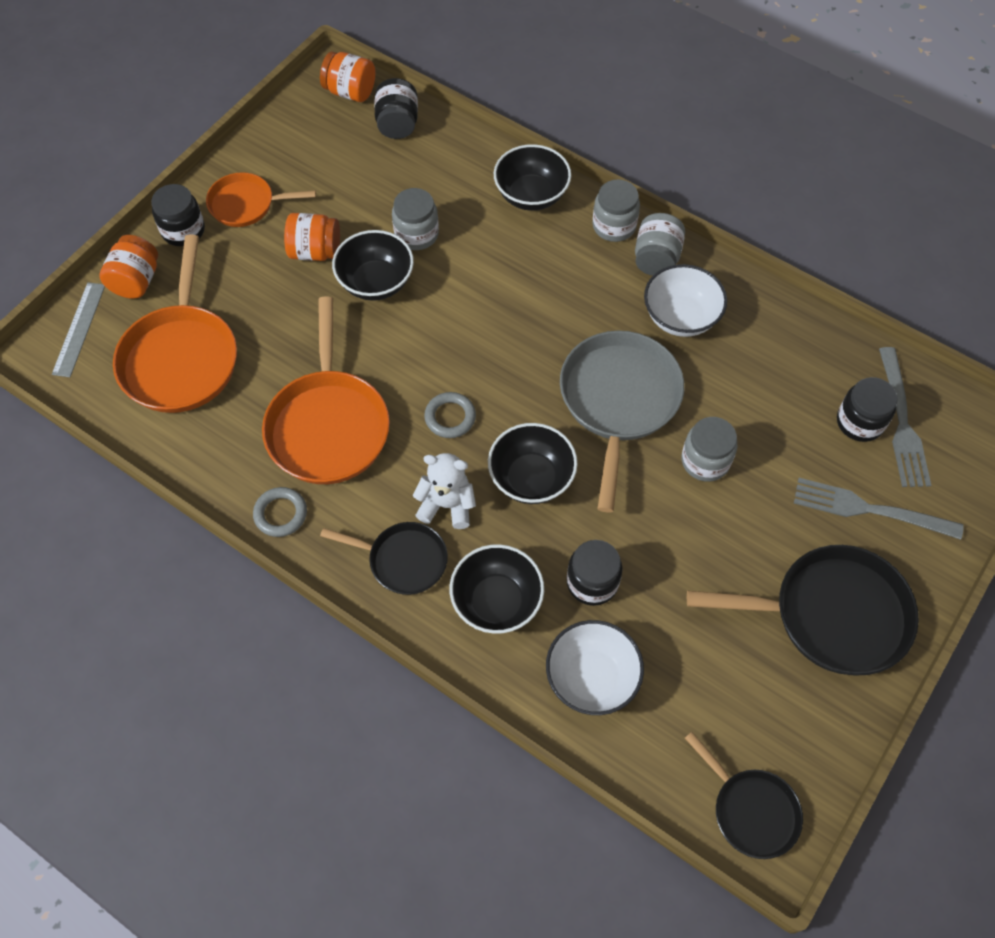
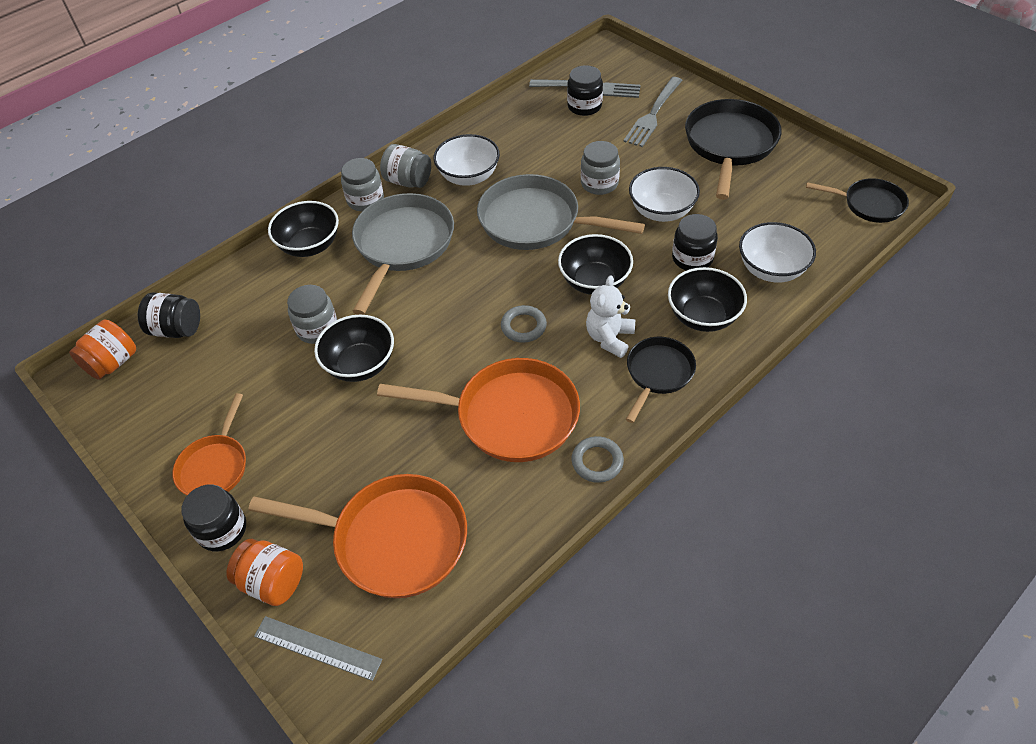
camera: 75 degrees left, 10 degrees down
orange jar [284,213,340,261] -> none
black pan [685,732,803,859] -> black pan turned 45 degrees clockwise [806,178,909,223]
none -> grey pan [352,193,454,315]
none -> white bowl [629,167,700,222]

